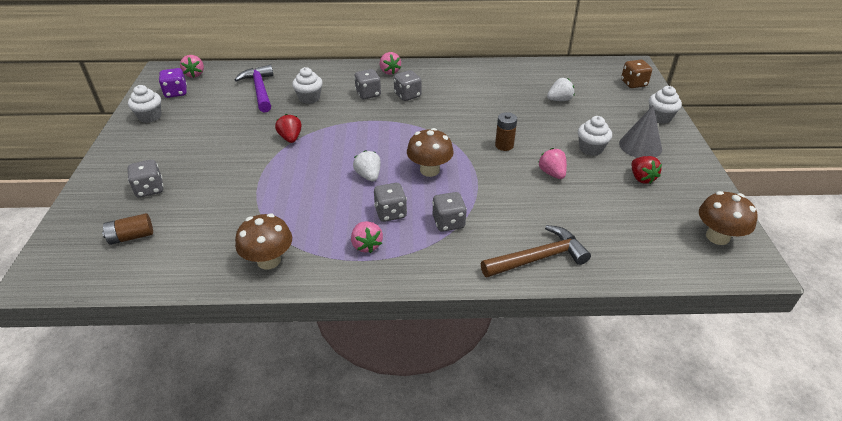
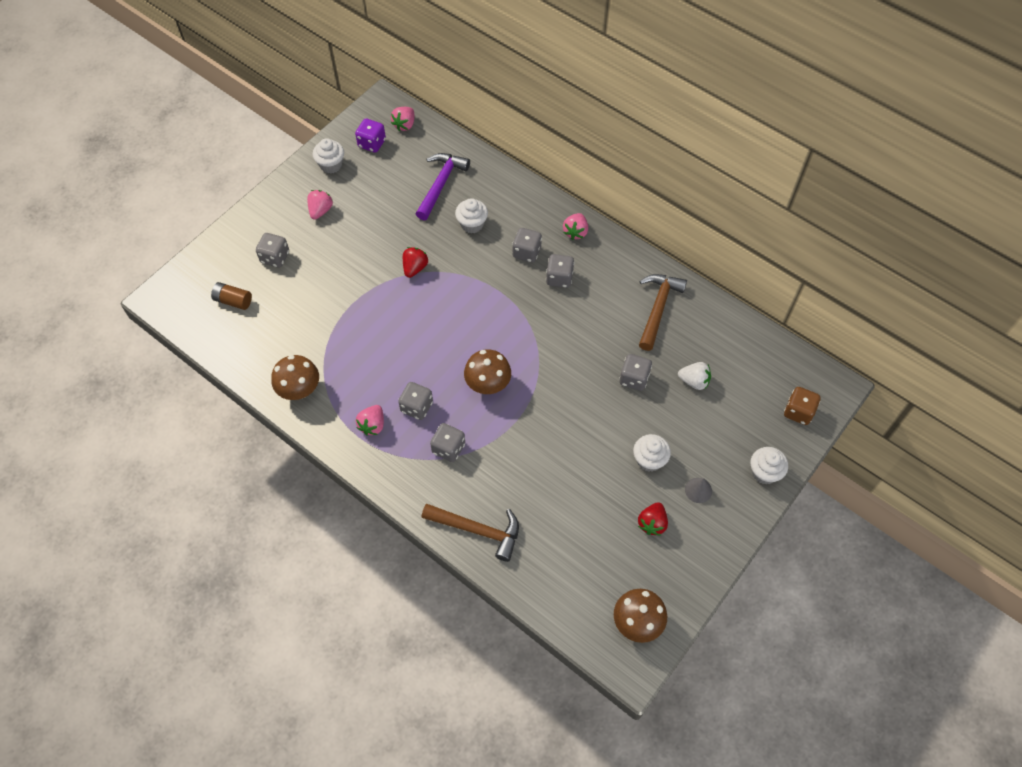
camera: 40 degrees right, 20 degrees up
white strawberry [353,150,381,182] -> none
brown battery [495,112,517,151] -> none
pink strawberry [538,148,567,179] -> pink strawberry moved to [307,190,333,220]
grey cone [619,106,662,158] -> grey cone [685,478,712,503], size x0.58
none -> grey dice [619,354,652,391]
none -> brown hammer [639,274,687,351]

